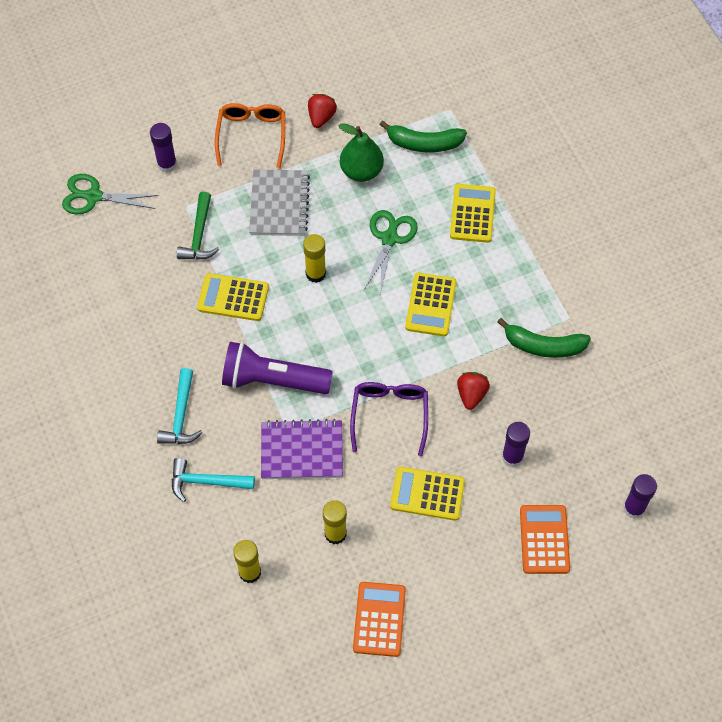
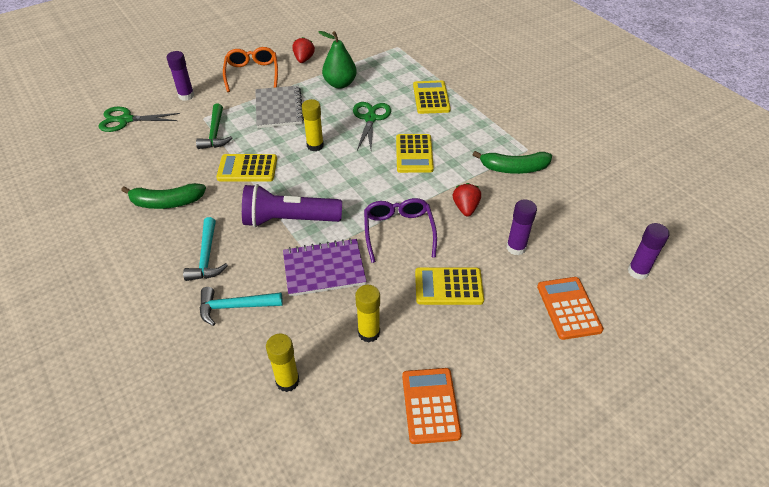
camera: 10 degrees left, 15 degrees down
green banana [379,120,467,152] -> green banana moved to [121,183,206,209]

